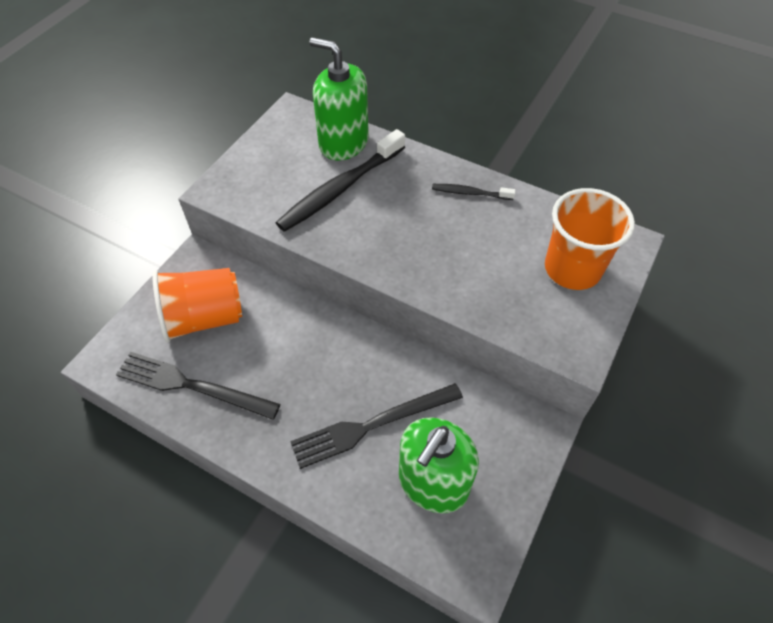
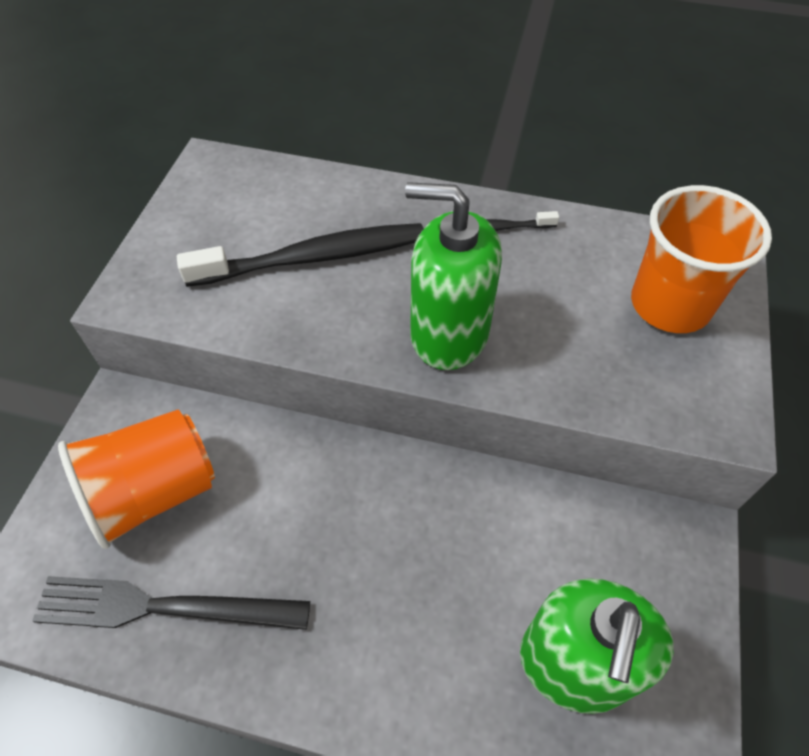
camera: 15 degrees left, 0 degrees up
black toothbrush [276,129,405,232] -> black toothbrush turned 135 degrees counterclockwise [177,223,424,287]
black fork [290,383,463,469] -> none
green soap dispenser [309,37,369,161] -> green soap dispenser moved to [405,182,502,370]

